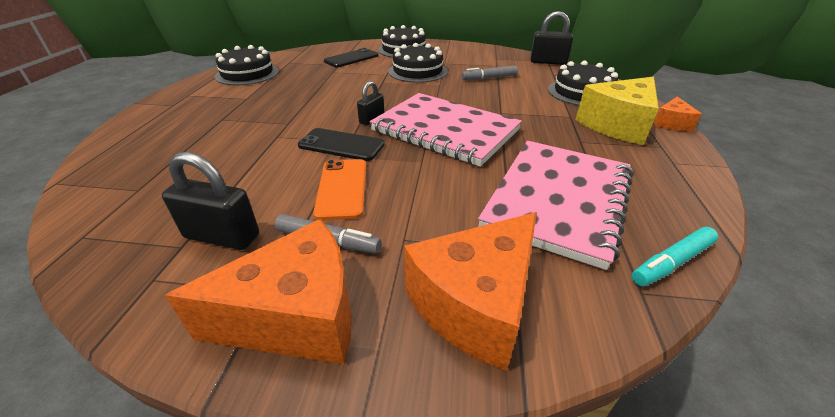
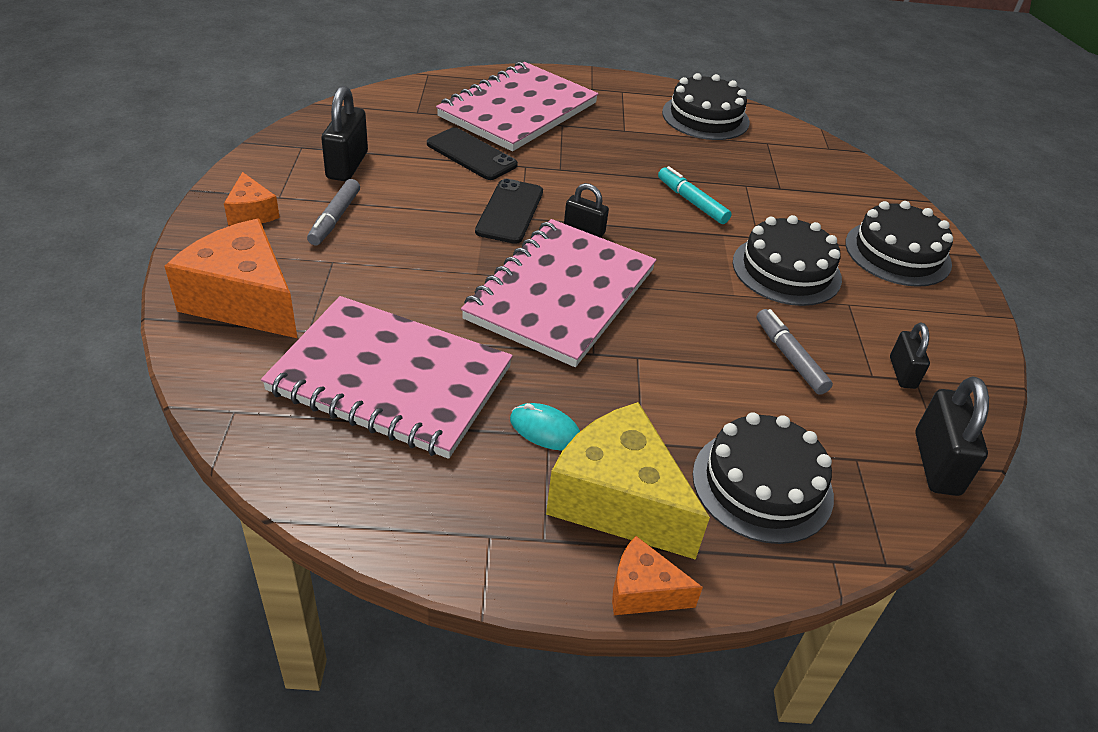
camera: 80 degrees right, 5 degrees up
orange cheese [165,219,352,365] -> orange cheese [224,172,280,226], size x0.51
orange phone [313,159,366,220] -> none
black phone [324,48,378,67] -> black phone moved to [427,127,518,180]
turquoise marker [632,227,718,286] -> turquoise marker moved to [658,166,732,224]
none -> pink notebook [436,62,598,151]
none -> turquoise mouse [510,403,580,451]
none -> black padlock [890,323,930,389]

